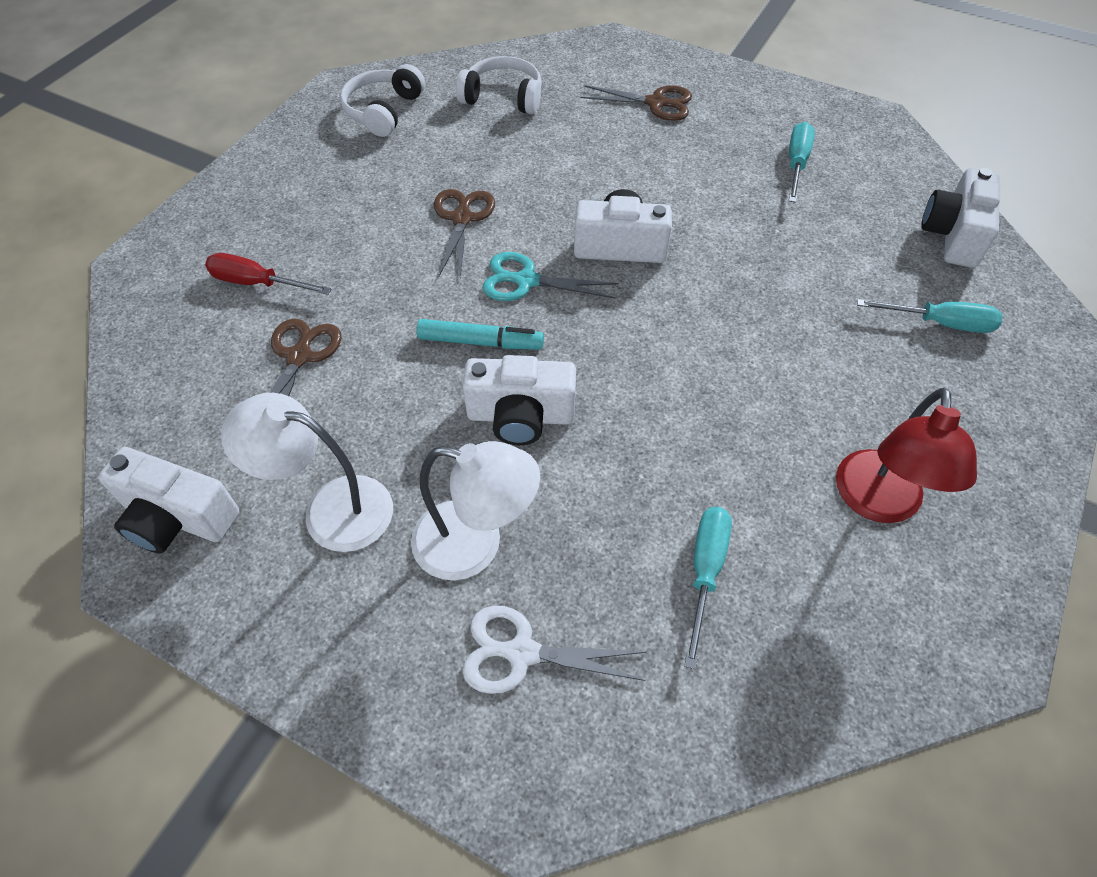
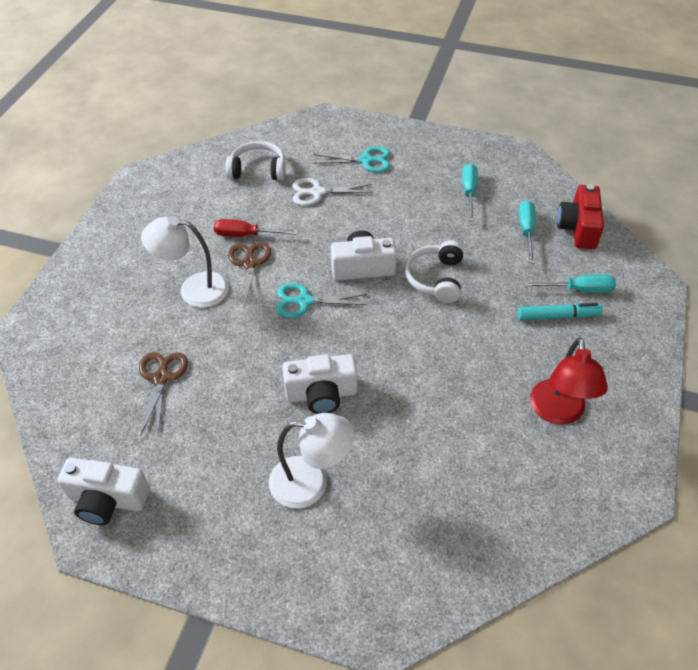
camera: 10 degrees left, 5 degrees down
red screwdriver [205,253,331,295] -> red screwdriver moved to [214,219,298,237]
white lamp [221,393,393,552] -> white lamp moved to [141,216,229,308]
white headphones [340,64,425,137] -> white headphones moved to [405,240,464,303]
turquoise marker [416,319,544,350] -> turquoise marker moved to [517,303,603,320]
white scissors [462,606,646,694] -> white scissors moved to [292,178,372,206]
brown scissors [580,85,692,121] -> turquoise scissors [313,146,390,172]
turquoise screwdriver [684,507,732,669] -> turquoise screwdriver moved to [519,200,536,263]
white camera [921,168,1000,268] -> red camera [557,184,604,249]

